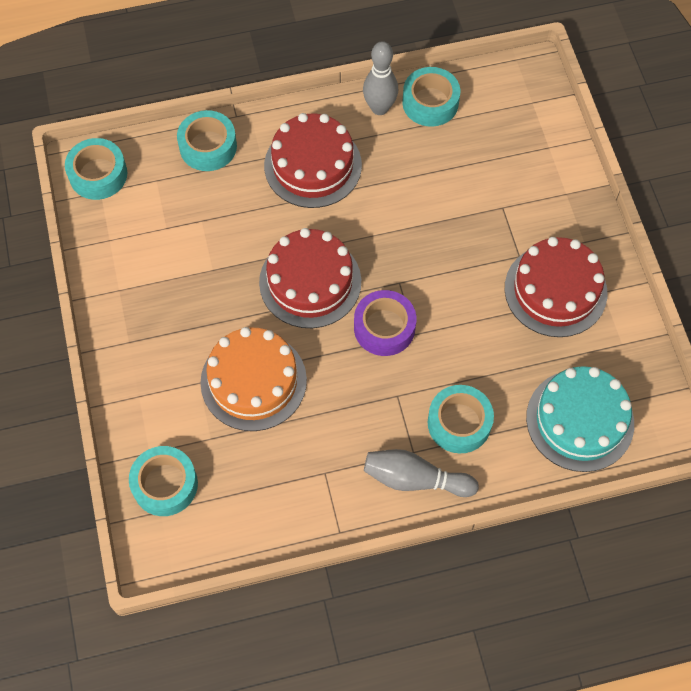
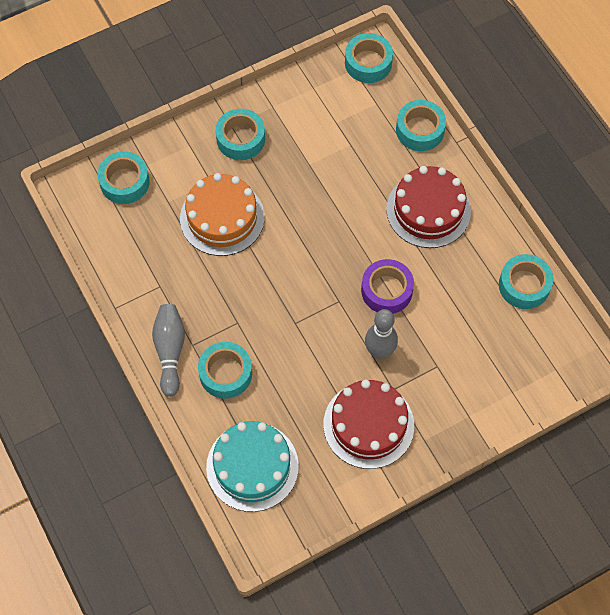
camera: 75 degrees right, 0 degrees up
red cake [259,228,361,328] -> none
purple tape [354,290,416,356] -> purple tape moved to [361,259,414,314]
grey bowling pin [363,41,398,115] -> grey bowling pin moved to [365,309,398,359]
none -> turquoise tape [216,109,265,160]

